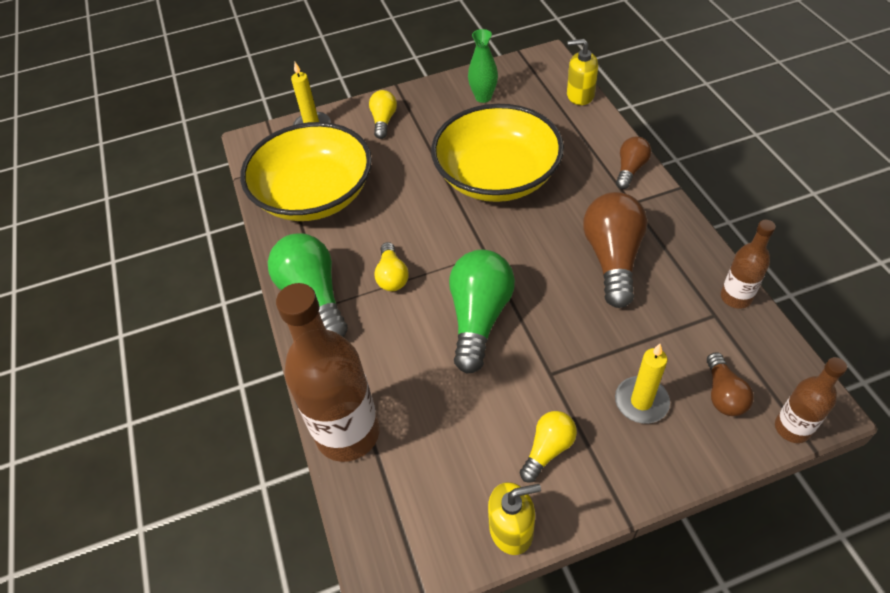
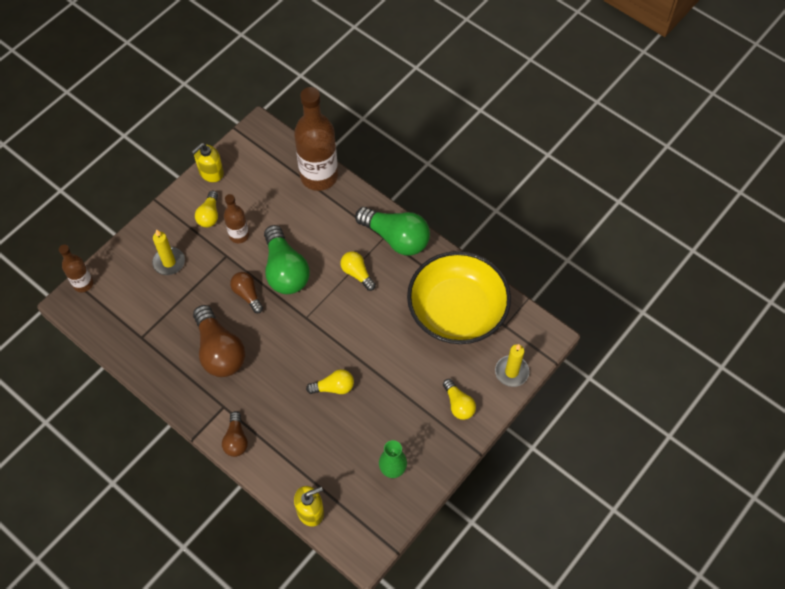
camera: 145 degrees right, 10 degrees up
yellow bowl [431,104,564,202] -> yellow light bulb [306,369,354,394]
brown light bulb [707,352,754,416] -> brown light bulb moved to [230,272,263,313]
brown bottle [721,220,776,309] -> brown bottle moved to [224,194,249,243]

